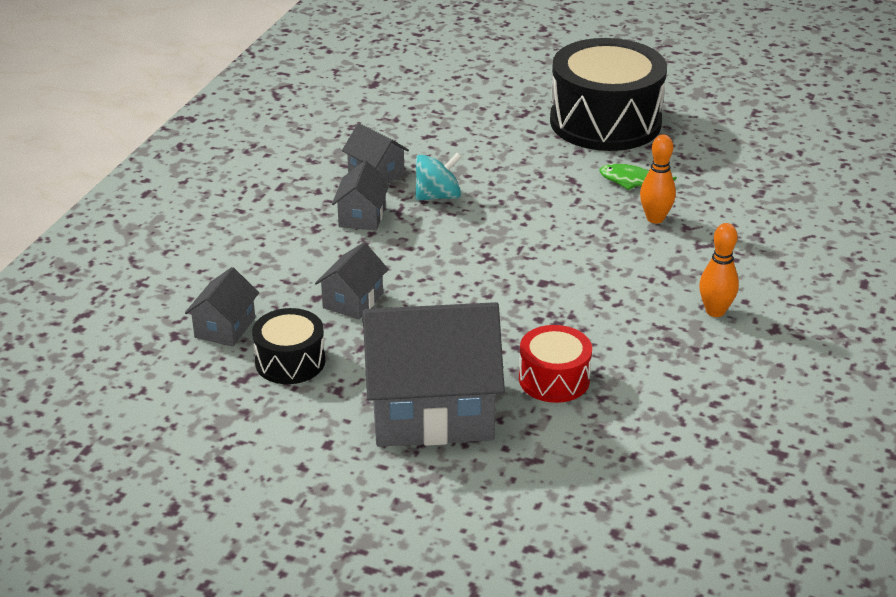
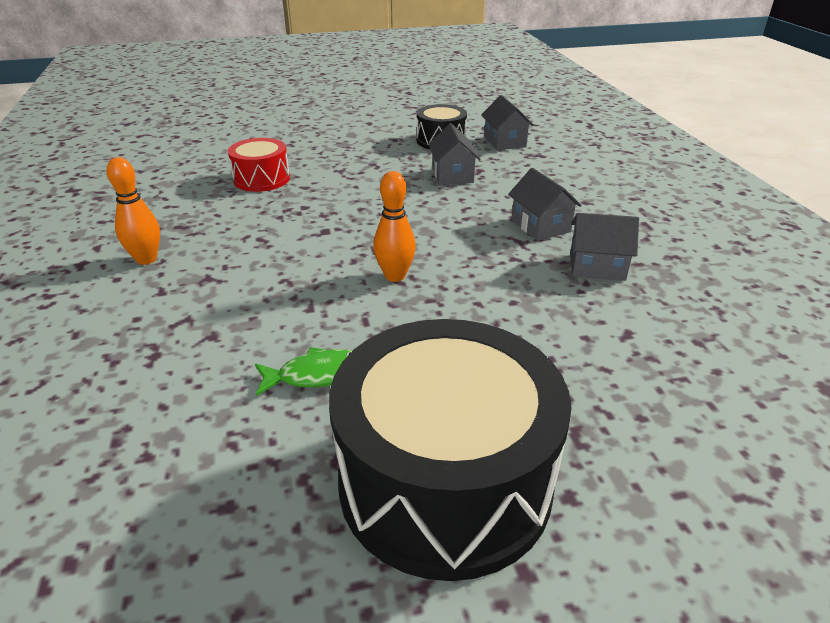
camera: 145 degrees right, 0 degrees up
grey house [362,302,505,447] -> none
turquoise spinning top [415,153,462,201] -> none
orange bowling pin [640,135,676,224] -> orange bowling pin moved to [373,171,416,282]

